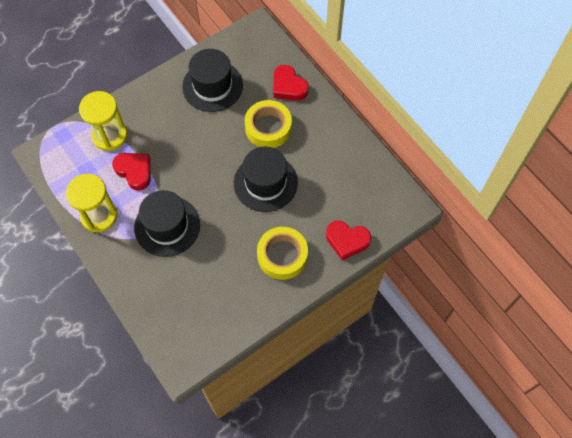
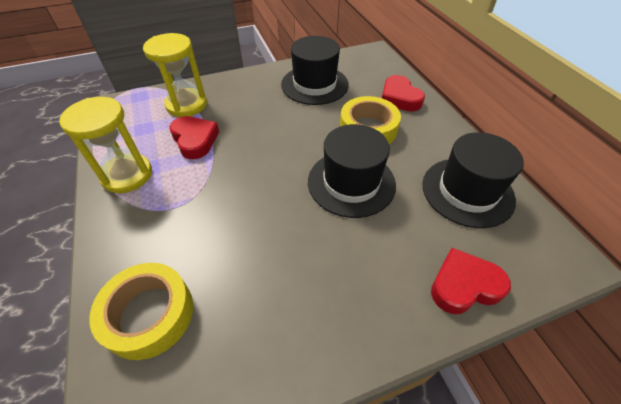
camera: 15 degrees right, 15 degrees down
black hat [134,190,200,257] -> black hat moved to [422,132,524,228]
yellow tape [257,227,308,280] -> yellow tape moved to [89,263,193,360]
red heart [326,221,371,260] -> red heart turned 135 degrees clockwise [431,248,511,314]

